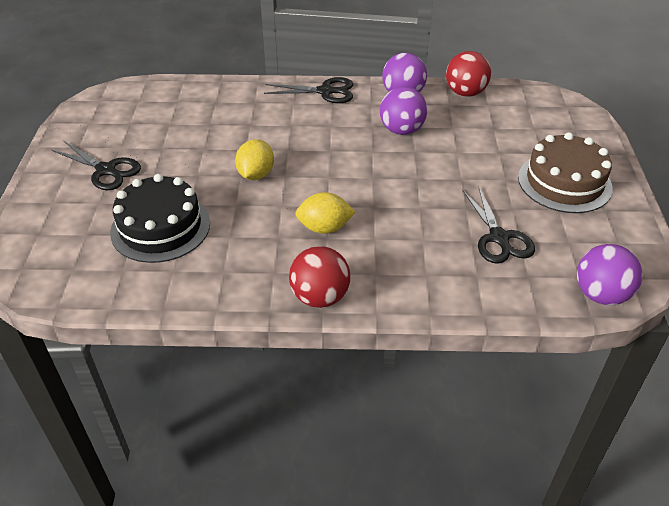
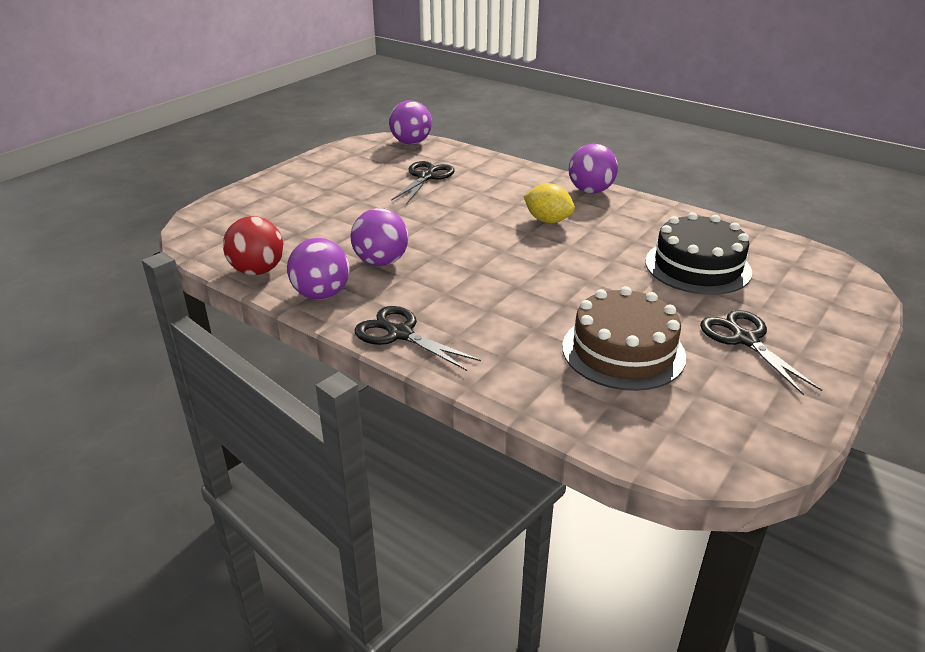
camera: 145 degrees left, 10 degrees down
yellow lemon [235,139,274,180] -> none
red ball [289,246,350,308] -> purple ball [569,144,618,193]
brown cake [518,132,613,213] -> brown cake moved to [562,286,686,391]

